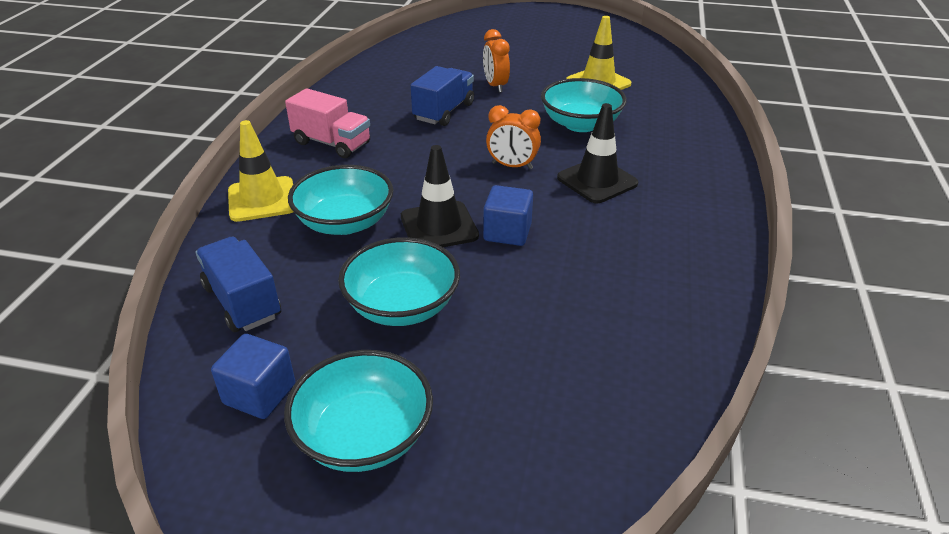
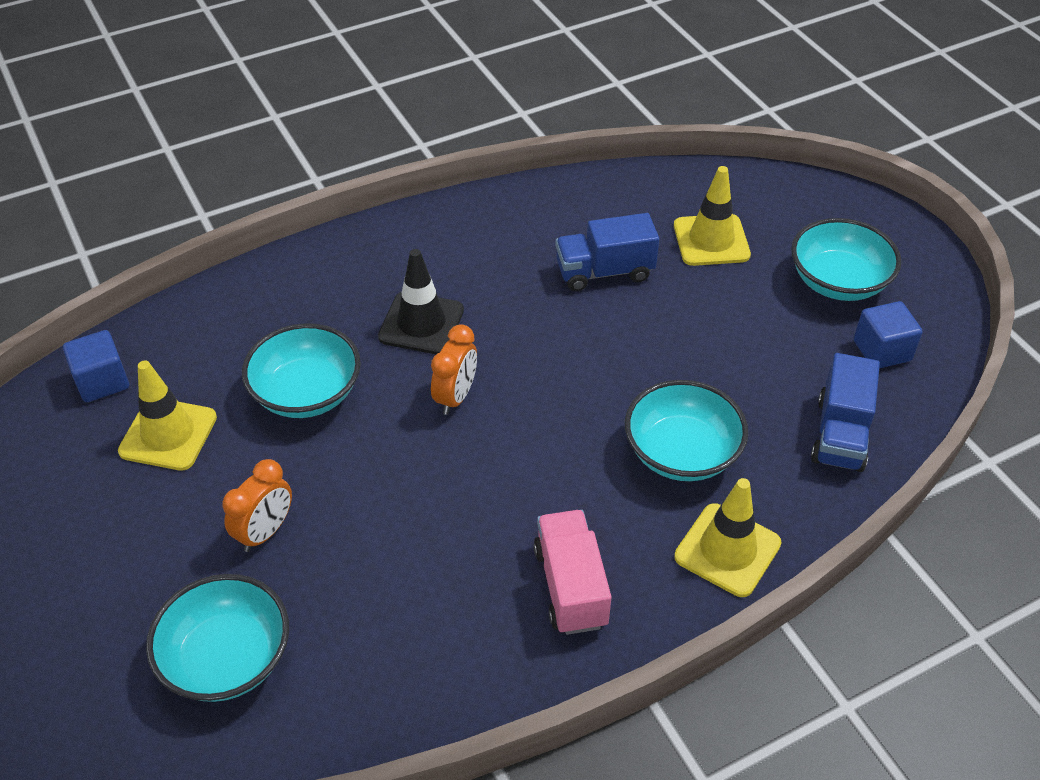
camera: 130 degrees left, 10 degrees up
turquoise bowl [338,237,460,326] -> turquoise bowl moved to [146,574,289,702]
black traffic cone [401,145,479,247] -> none
blue truck [411,66,474,126] -> blue truck moved to [556,213,659,291]
blue cube [483,185,533,246] -> blue cube moved to [63,330,129,402]
orange clock [486,105,541,169] -> orange clock turned 45 degrees clockwise [431,324,477,415]
none -> yellow traffic cone [674,166,751,266]

